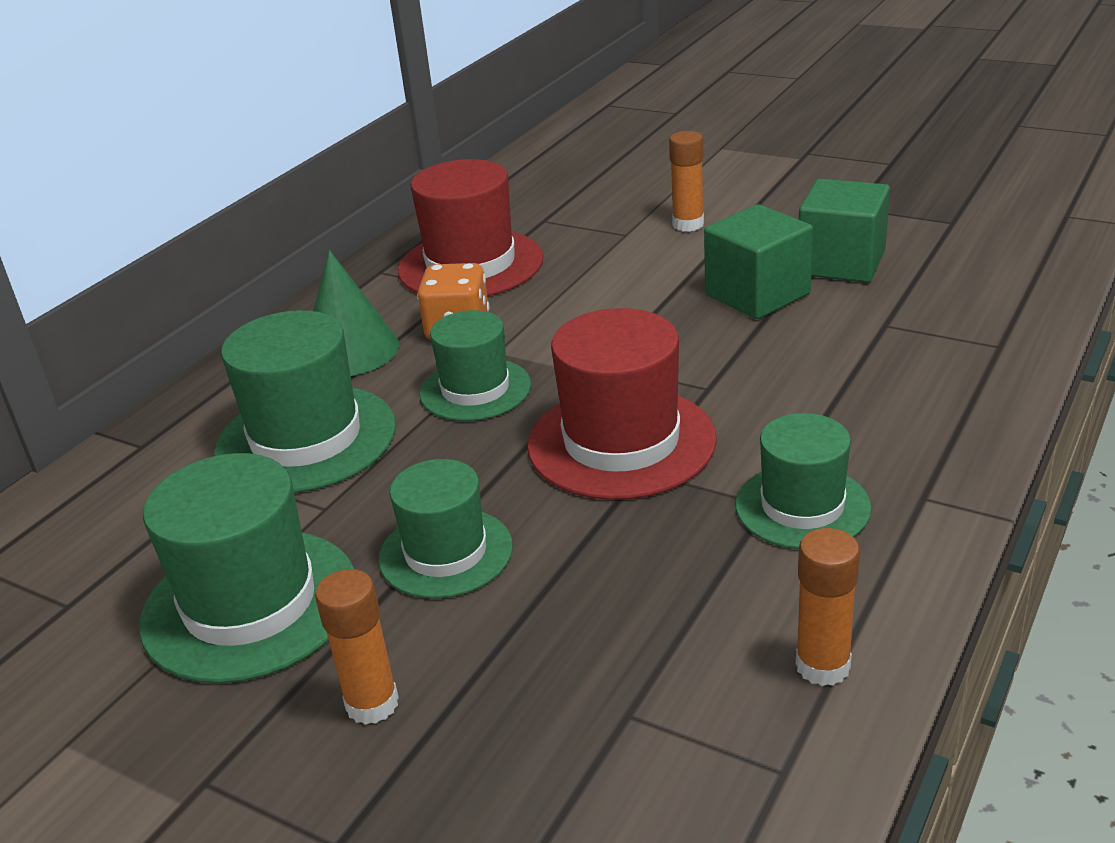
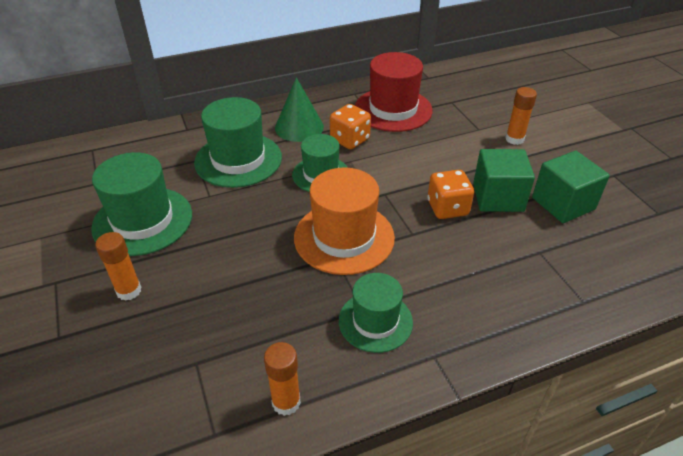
camera: 35 degrees right, 10 degrees up
green hat [379,459,513,598] -> none
red hat [527,308,717,500] -> orange hat [294,167,395,275]
none -> orange dice [427,170,474,219]

